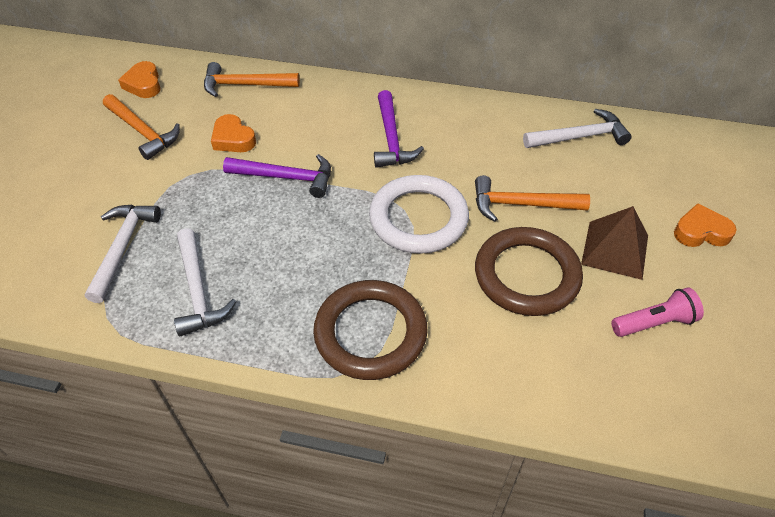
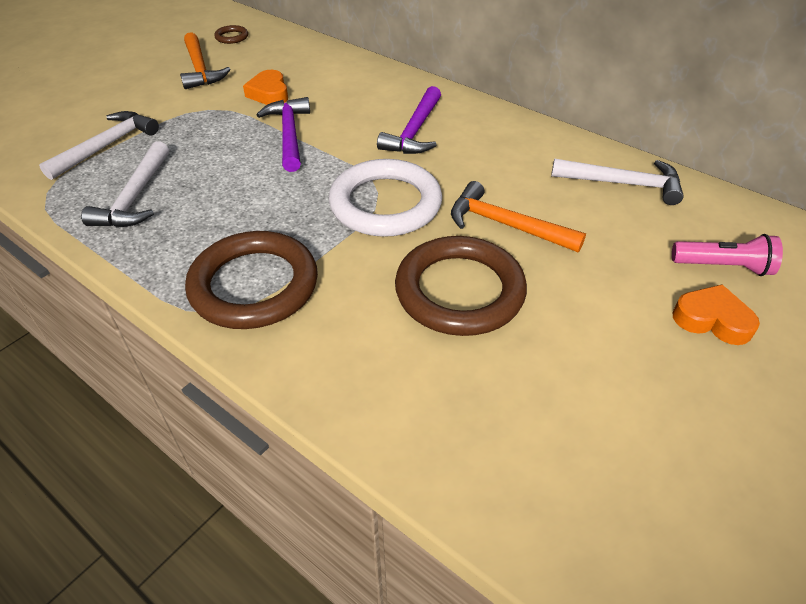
camera: 25 degrees right, 5 degrees down
orange heart [118,61,161,98] -> brown ring [214,25,248,44]
orange hammer [204,62,300,97] -> none
purple hammer [223,154,331,198] -> purple hammer turned 135 degrees counterclockwise [257,97,310,172]
brown pyramid [581,206,648,280] -> none
pink flashlight [611,287,704,337] -> pink flashlight moved to [672,234,783,276]

